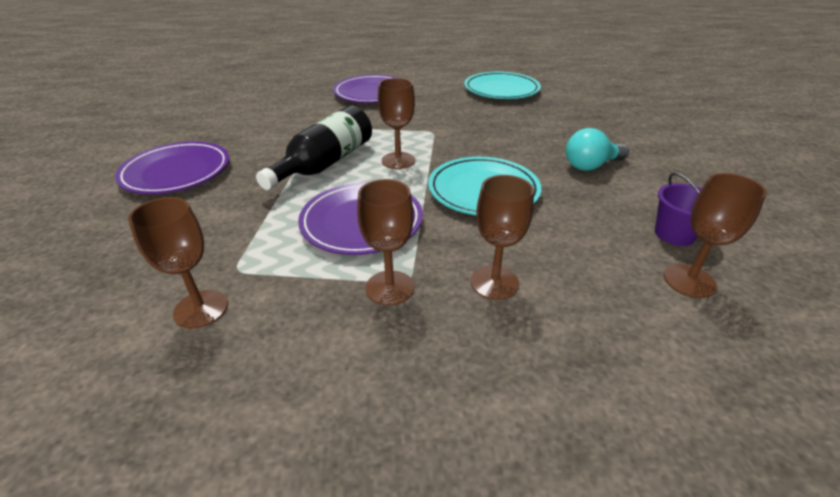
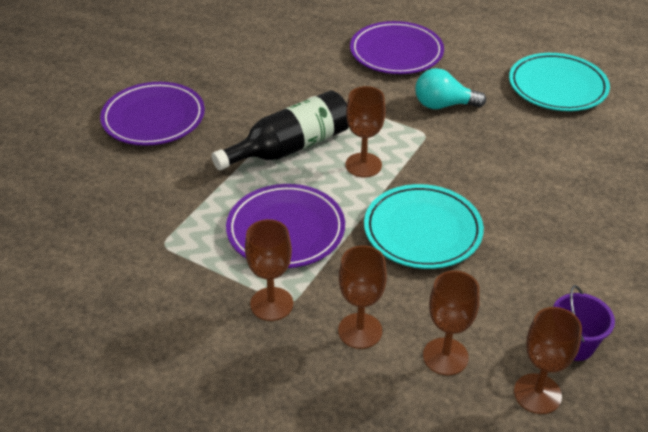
camera: 25 degrees right, 5 degrees up
brown goblet [128,197,228,329] -> brown goblet moved to [423,270,480,375]
turquoise light bulb [566,128,629,171] -> turquoise light bulb moved to [415,68,486,109]

